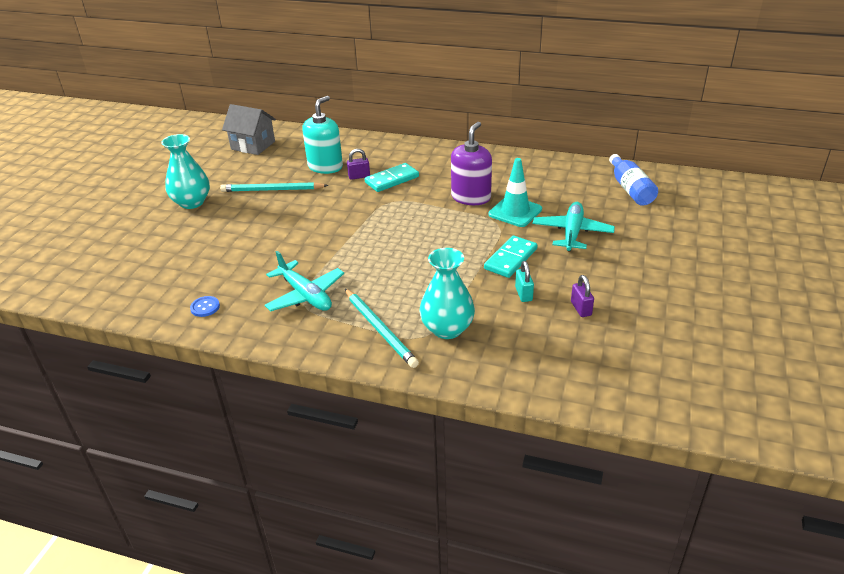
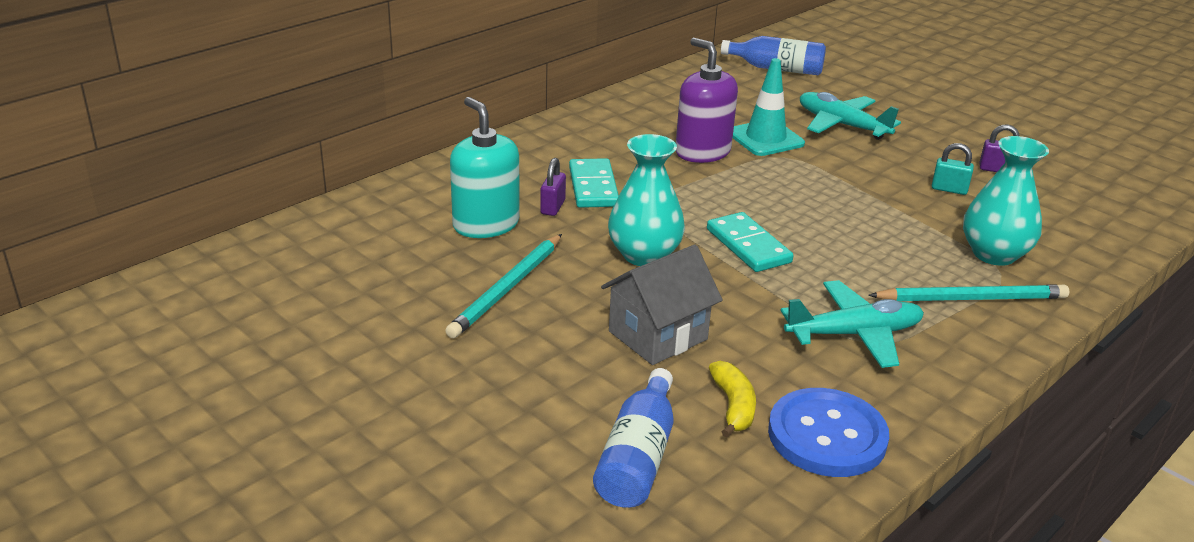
camera: 65 degrees left, 5 degrees down
turquoise vase [161,134,210,209] -> turquoise vase moved to [608,134,685,266]
blue button [190,296,220,317] -> blue button [768,388,889,477], size x2.26
grey house [222,104,276,155] -> grey house moved to [601,245,722,365]
turquoise domino [484,235,538,278] -> turquoise domino moved to [707,212,794,272]
none -> blue bottle [593,368,674,508]
none -> yellow banana [709,361,756,437]

